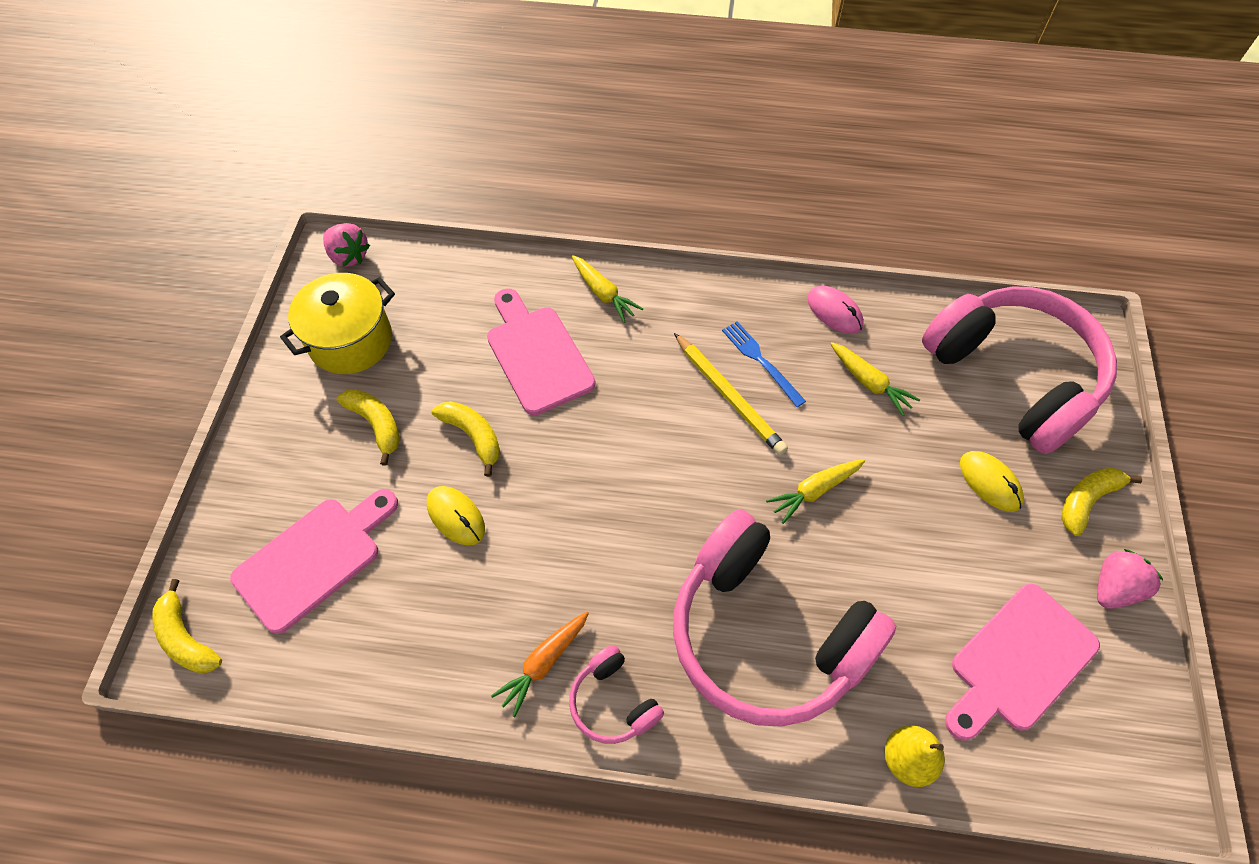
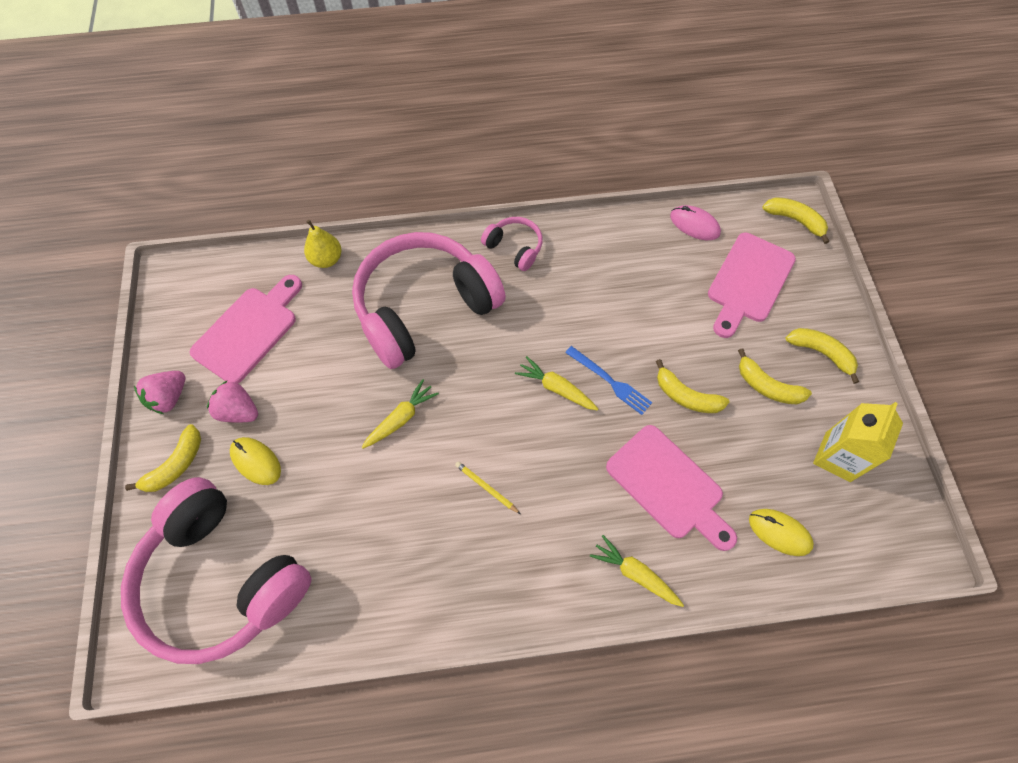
camera: 165 degrees right, 5 degrees up
yellow pot [280,273,395,374] -> yellow carton [813,402,903,482]
pink strawberry [323,223,370,267] -> pink strawberry moved to [207,380,258,423]
yellow mouse [427,486,485,545] -> yellow mouse moved to [749,509,814,556]
orange carrot [491,612,589,717] -> none
pink headphones [673,509,896,727] -> pink headphones turned 60 degrees counterclockwise [352,232,506,369]
yellow pencil [674,333,788,455] -> yellow pencil [455,461,520,514], size x0.53
blue fork [722,321,806,407] -> blue fork moved to [565,346,652,415]
pink mouse [807,286,864,334] -> pink mouse moved to [670,205,721,240]
yellow carrot [830,342,920,416] -> yellow carrot moved to [515,356,598,411]
none -> yellow banana [786,328,859,384]

